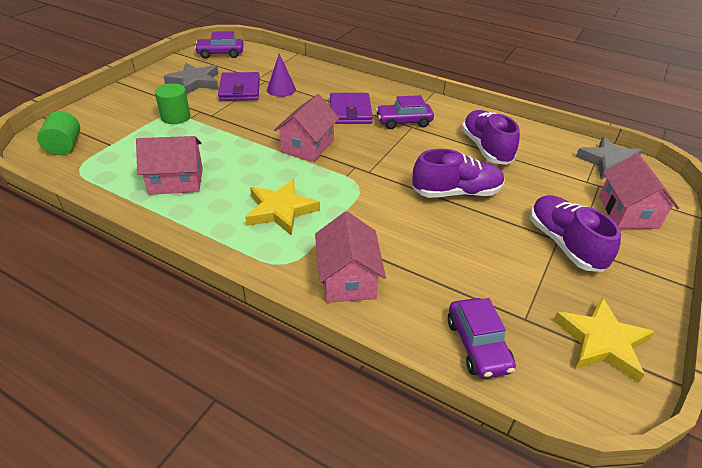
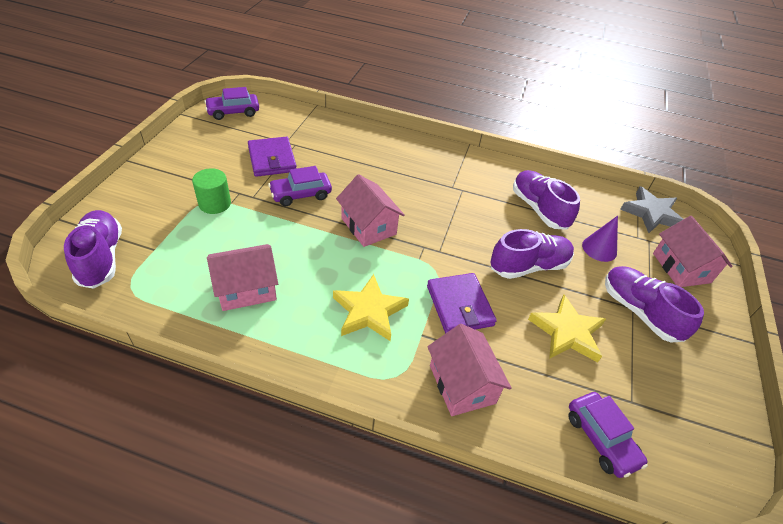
camera: 15 degrees left, 5 degrees up
green cylinder [37,111,80,155] -> purple shoe [64,210,122,289]
grey star [164,63,218,95] -> none
purple cone [267,53,296,97] -> purple cone moved to [582,216,618,262]
pink house [274,94,339,162] -> pink house turned 45 degrees counterclockwise [336,174,405,247]
purple wallet [330,93,373,124] -> purple wallet moved to [427,273,497,333]
purple car [376,95,434,129] -> purple car moved to [268,166,332,206]
yellow star [553,297,655,383] -> yellow star moved to [528,295,606,363]

